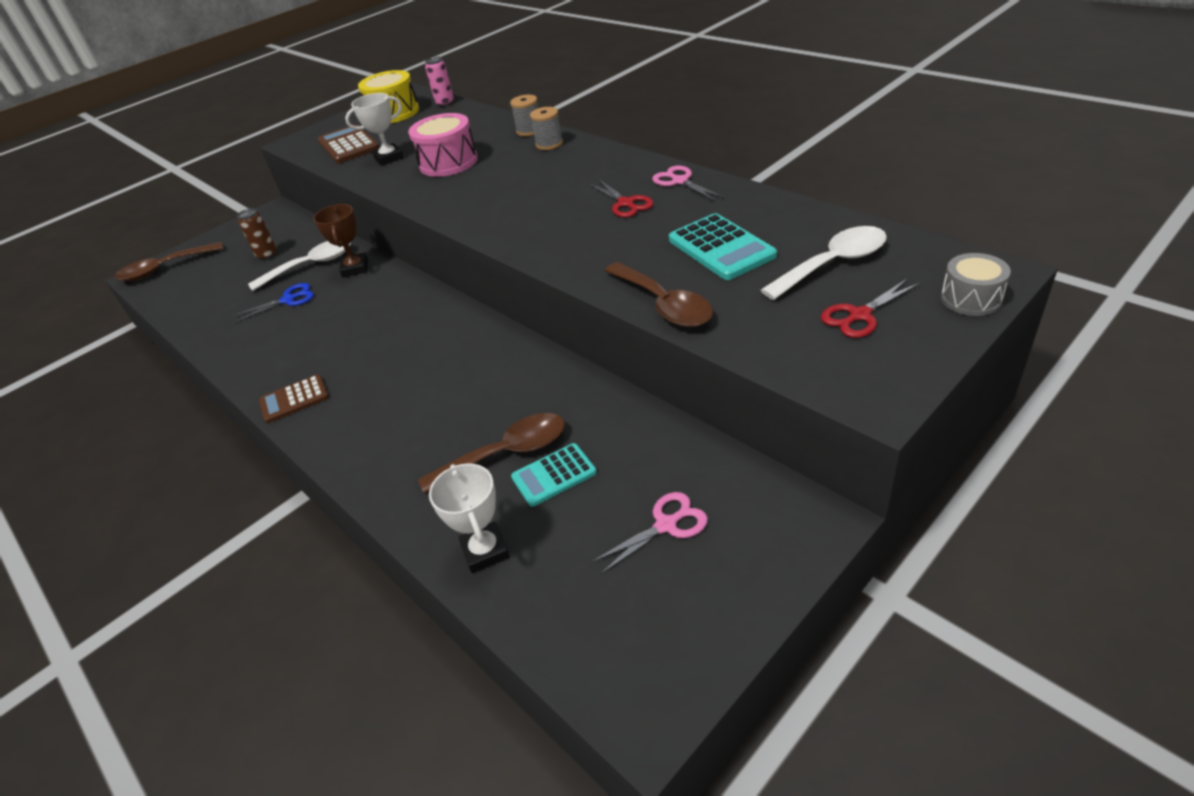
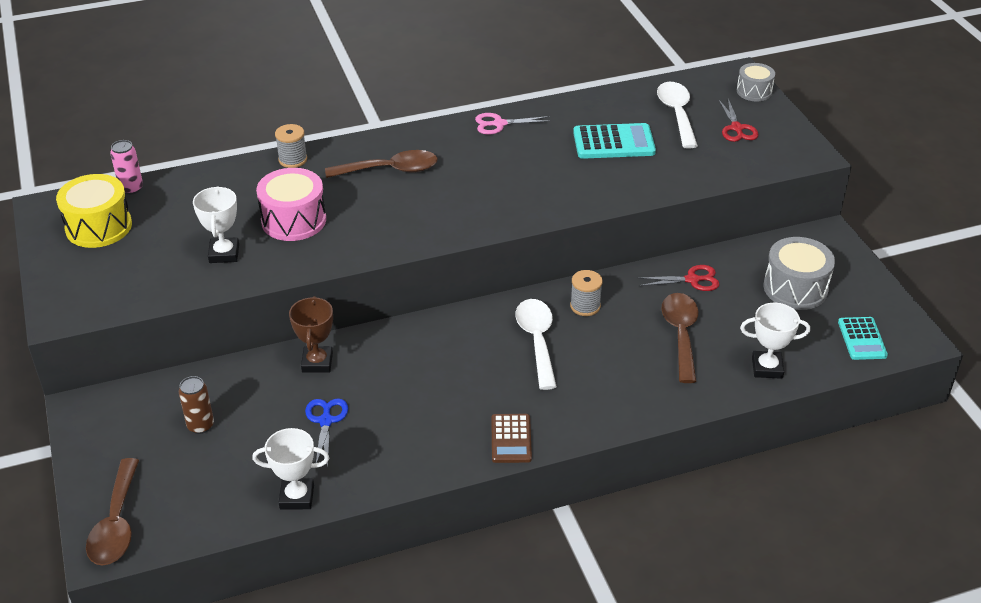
camera: 70 degrees left, 0 degrees up
white spoon [248,241,352,291] -> white spoon moved to [515,299,557,390]
brown trophy [313,204,368,277] -> brown trophy turned 75 degrees clockwise [289,296,333,373]
brown calculator [318,124,379,163] -> none
turquoise calculator [511,443,597,507] -> turquoise calculator moved to [838,317,888,360]
grey spool [530,107,563,150] -> grey spool moved to [570,270,603,316]
red scissors [590,180,654,218] -> red scissors moved to [638,265,719,291]
pink scissors [591,492,708,574] -> grey drum [763,237,835,310]
brown spoon [605,262,713,327] -> brown spoon moved to [325,150,438,178]
none -> white trophy [252,428,329,509]

